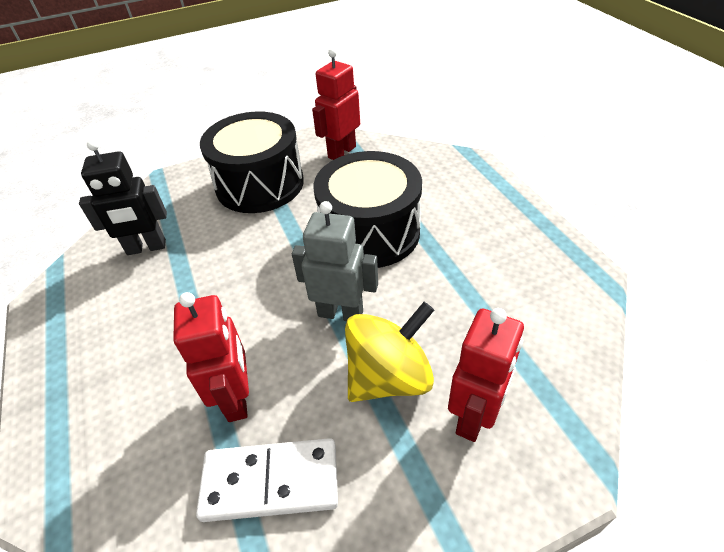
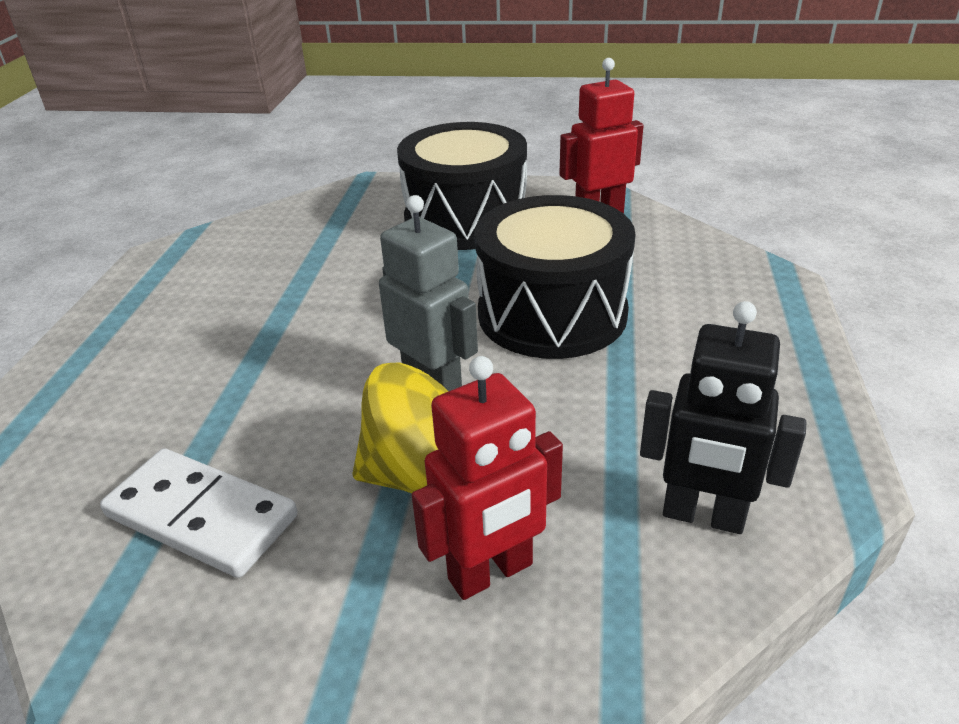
camera: 30 degrees right, 10 degrees down
black robot [79,140,167,255] -> black robot moved to [640,301,806,534]
red robot [173,292,249,422] -> none

